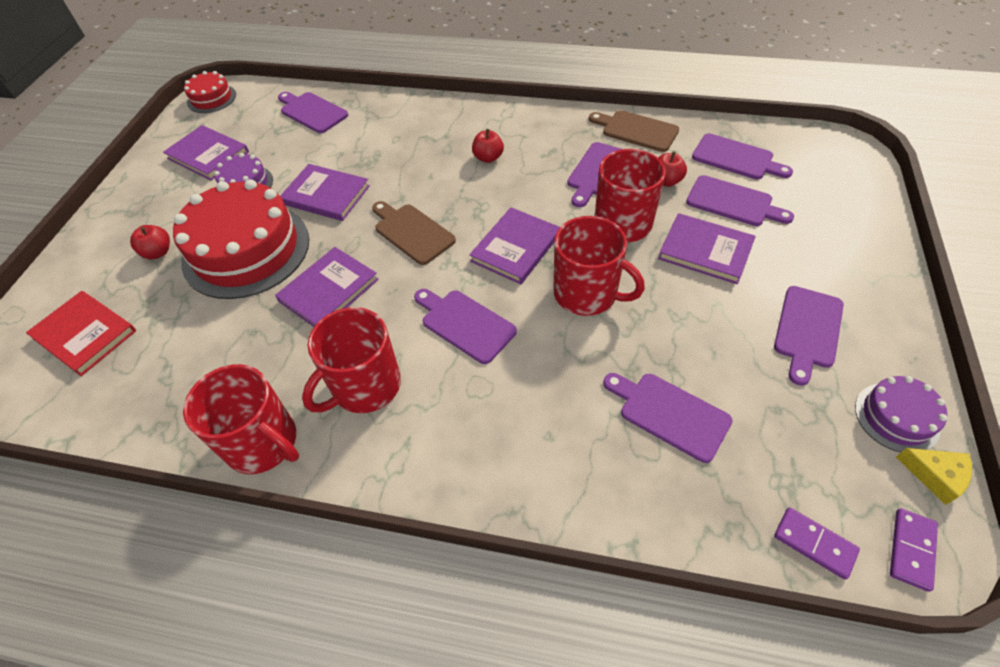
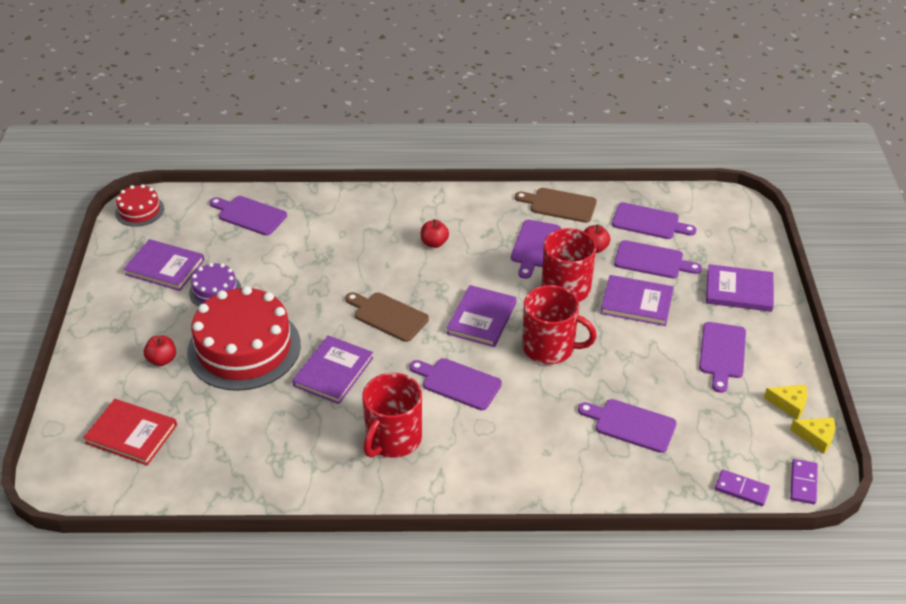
camera: 15 degrees left, 10 degrees down
red mug [183,364,299,474] -> none
purple book [280,164,370,221] -> purple book moved to [706,264,774,312]
purple cake [855,376,947,452] -> yellow cheese [764,385,807,420]

